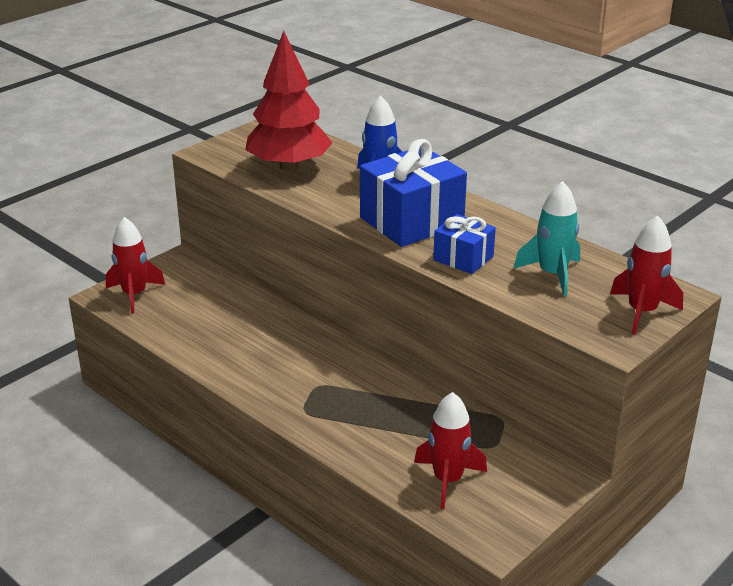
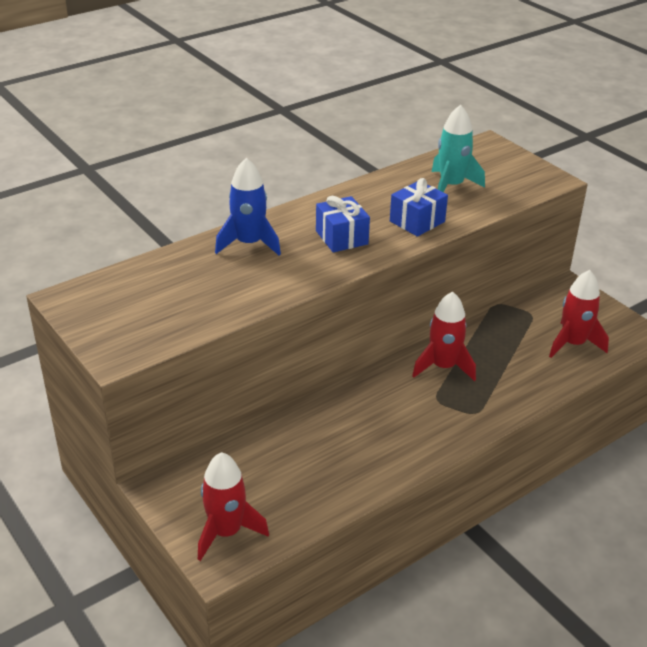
camera: 80 degrees left, 5 degrees up
red tree [245,31,332,171] -> none
blue gift [360,139,467,247] -> blue gift [316,196,370,252], size x0.55
red rocket [610,215,683,334] -> red rocket moved to [412,291,476,381]

